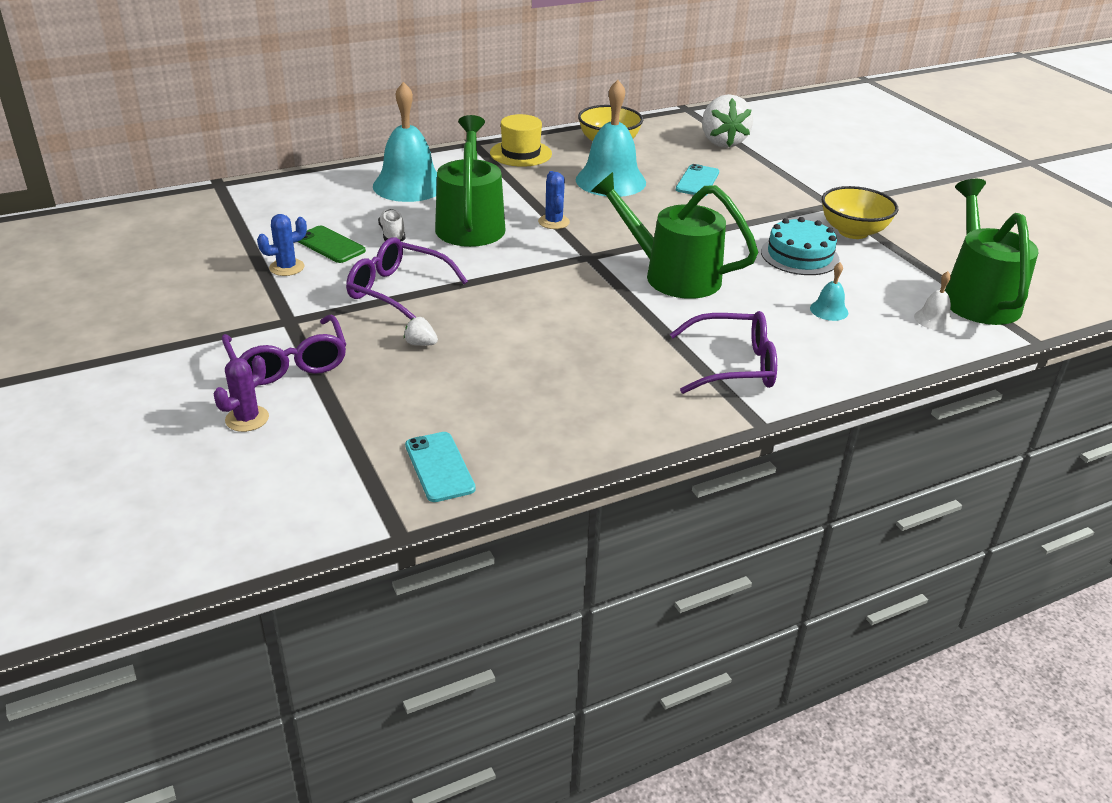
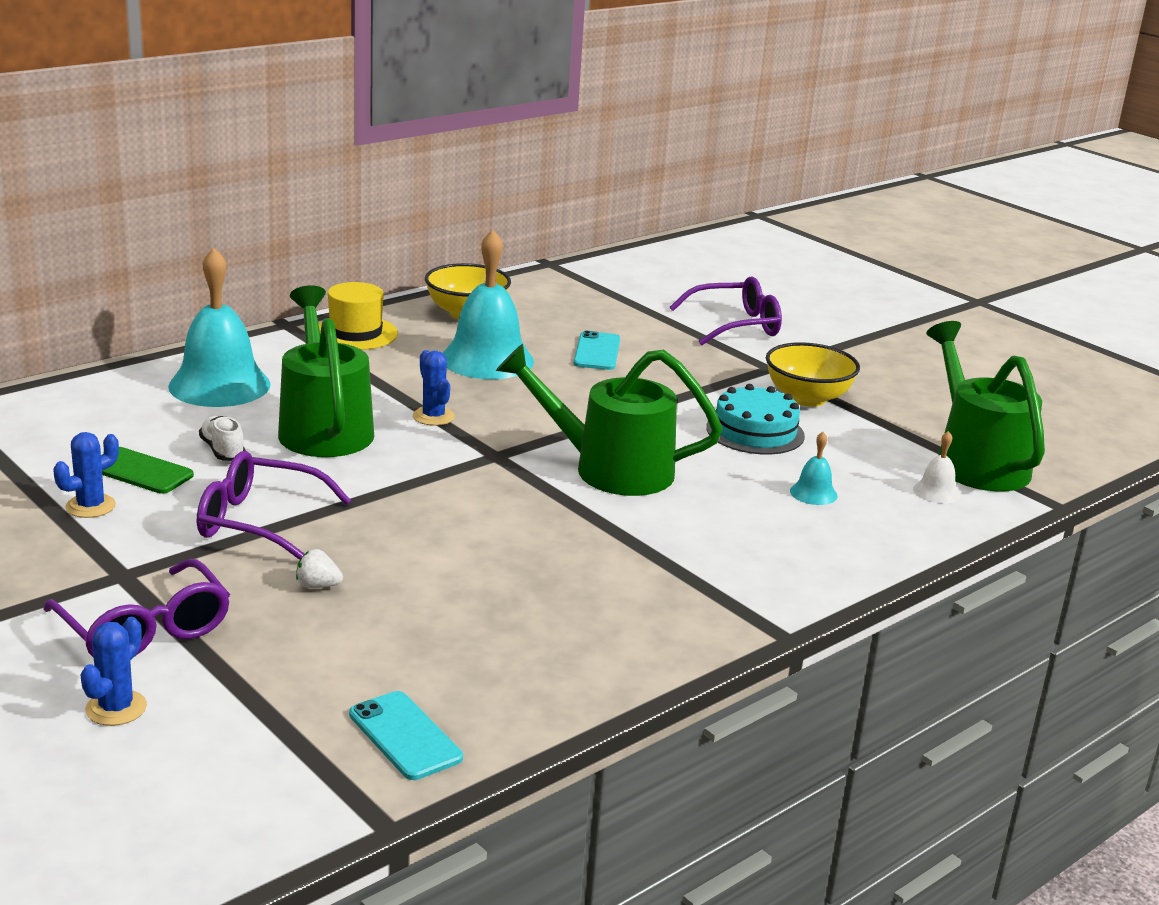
camera: 15 degrees left, 10 degrees down
purple cactus [214,355,269,432] -> blue cactus [80,617,147,726]
purple glasses [670,311,777,394] -> purple glasses moved to [670,277,782,346]
white strawberry [702,94,753,148] -> none

